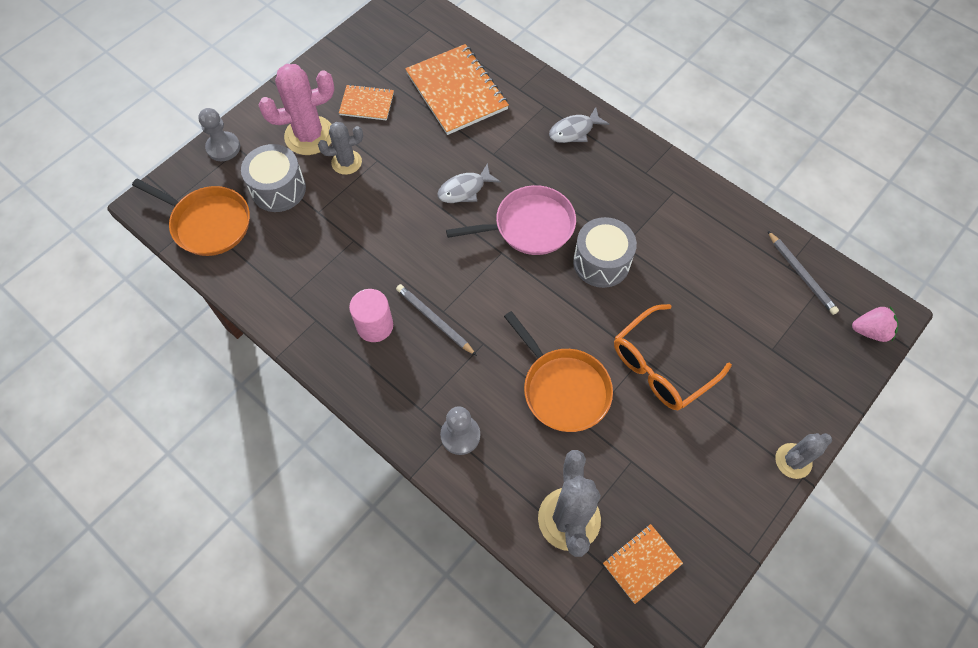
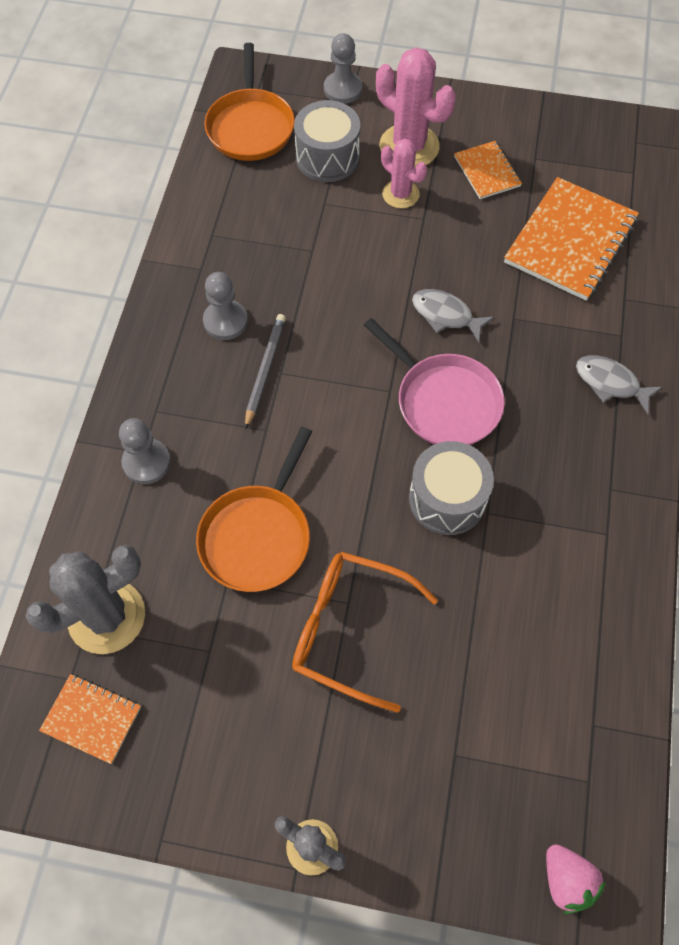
camera: 60 degrees right, 0 degrees up
grey cactus [318,122,363,175] -> pink cactus [381,139,427,208]
pink cylinder [349,289,393,342] -> grey pawn [203,272,248,340]
grey pencil [768,231,839,315] -> none

